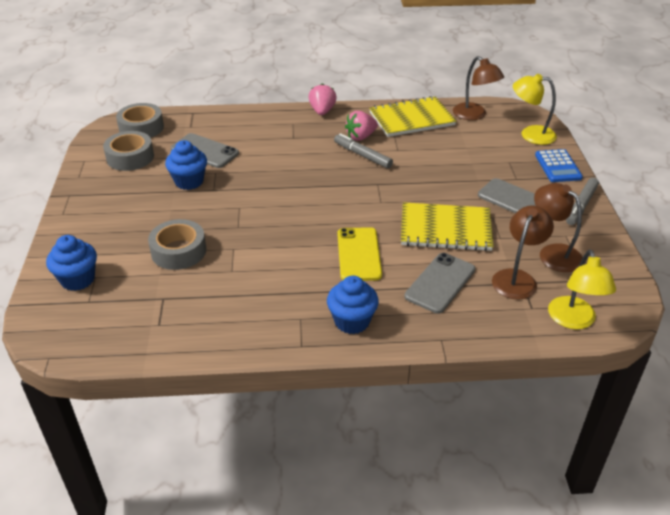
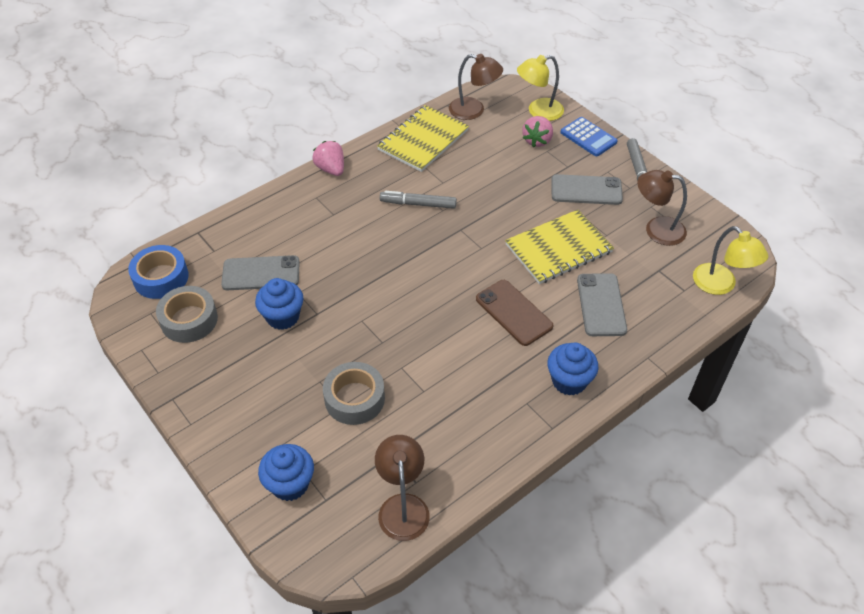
camera: 35 degrees left, 10 degrees up
grey tape [116,103,164,138] -> blue tape [128,245,189,299]
yellow phone [338,227,382,281] -> brown phone [476,280,553,346]
pink strawberry [345,111,378,141] -> pink strawberry moved to [522,116,553,148]
brown lamp [492,206,554,300] -> brown lamp moved to [375,435,430,541]

